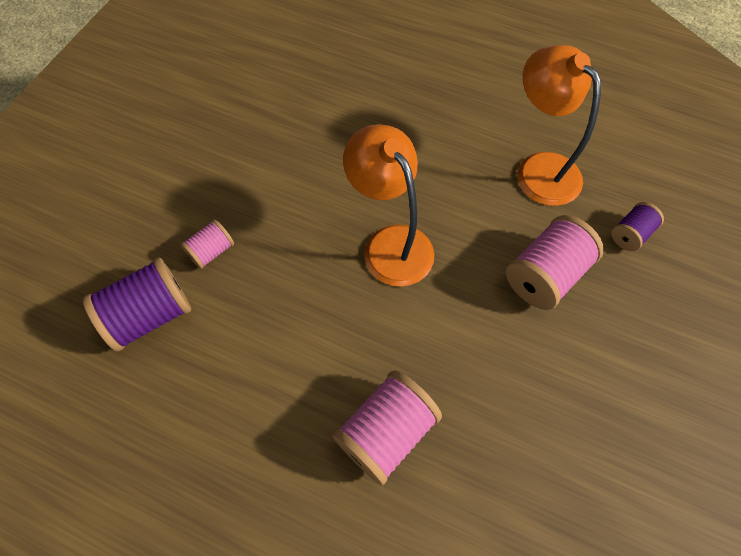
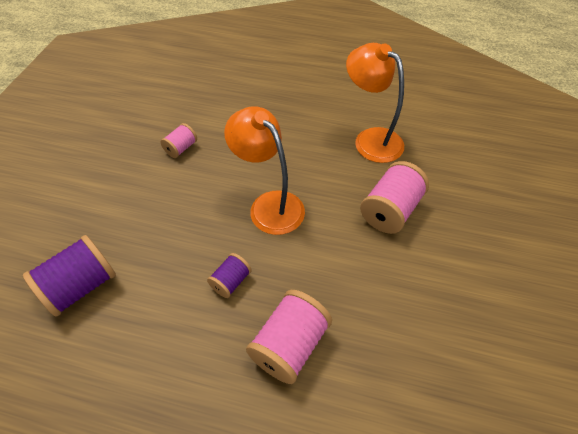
camera: 10 degrees left, 10 degrees down
pink spool [180,219,234,269] -> pink spool moved to [160,123,197,158]
purple spool [611,202,664,251] -> purple spool moved to [207,253,252,298]

